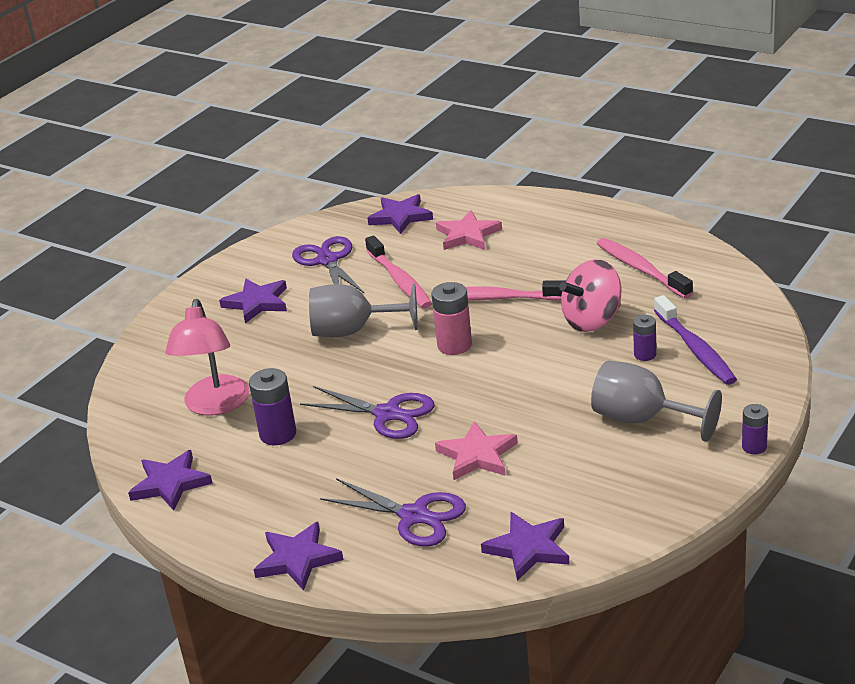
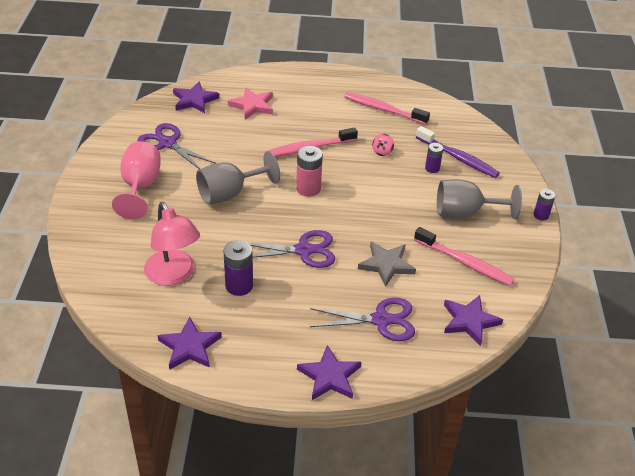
camera: 35 degrees left, 10 degrees up
purple star [219,279,287,323] -> pink goblet [112,141,161,219]
pink toothbrush [365,236,432,309] -> pink toothbrush moved to [414,227,515,286]
pink star [435,421,518,480] -> grey star [358,242,416,287]
pink spinning top [559,259,622,332] -> pink spinning top [372,133,394,156], size x0.45

